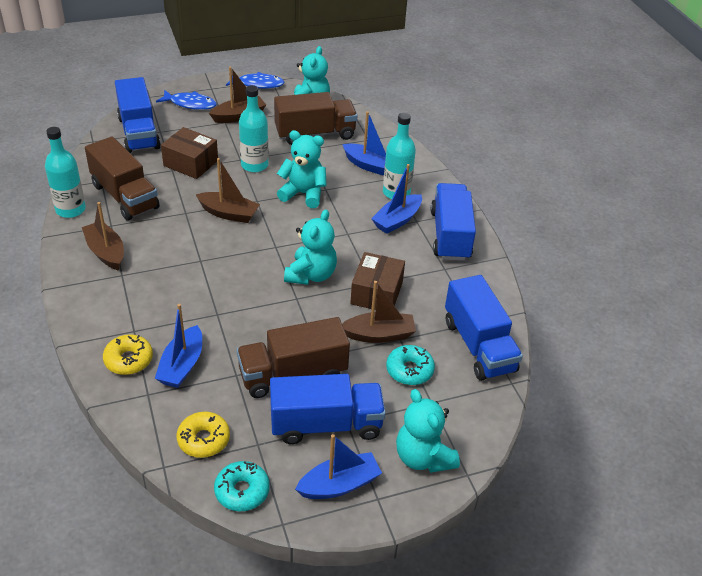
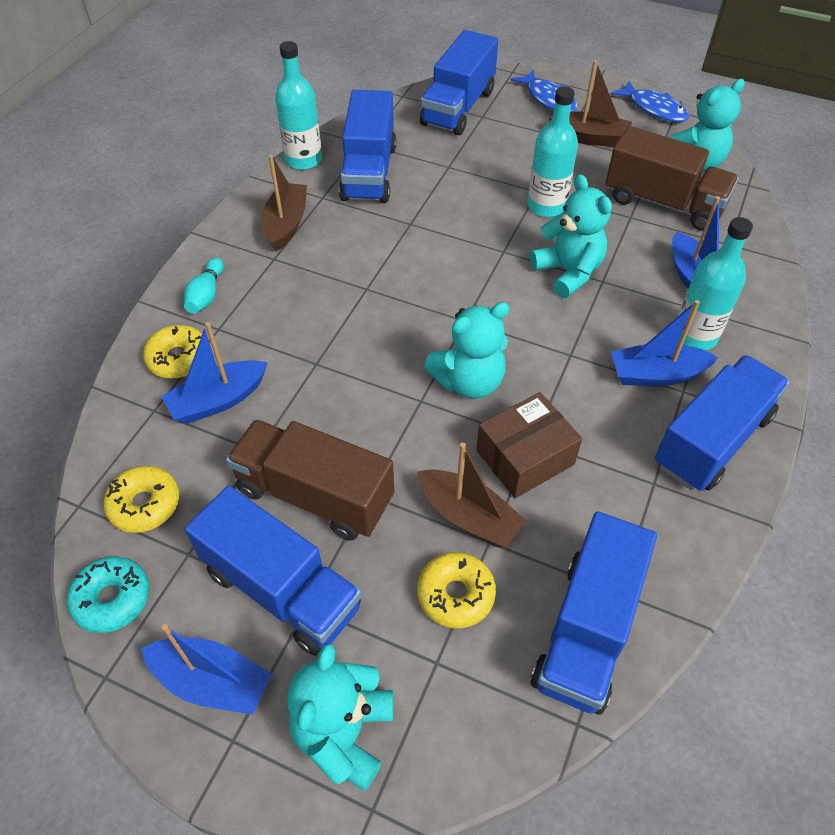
camera: 45 degrees right, 10 degrees up
brown truck [85,136,160,220] -> blue truck [339,90,396,203]
brown box [161,127,218,179] -> none
brown boat [196,158,260,223] -> none
turquoise donut [386,345,435,385] -> yellow donut [417,552,496,628]
none -> turquoise bowling pin [184,258,224,314]

